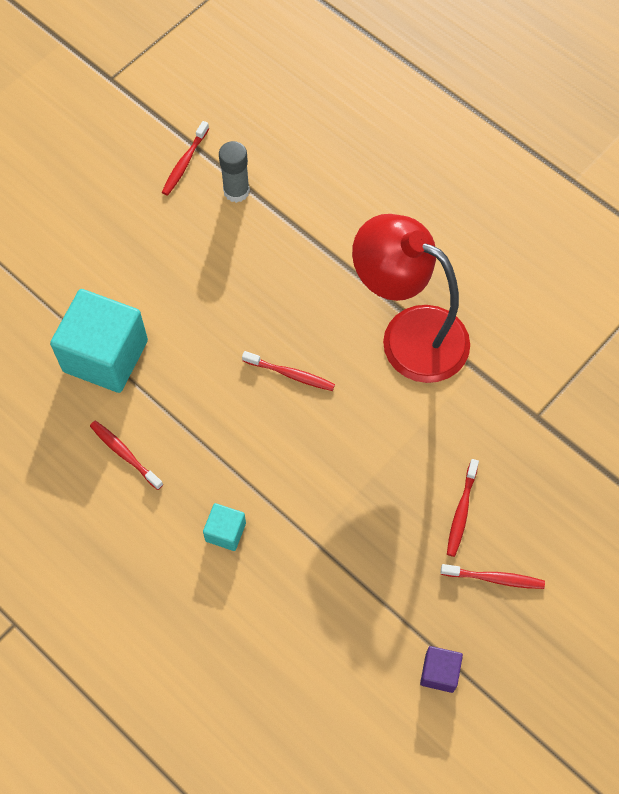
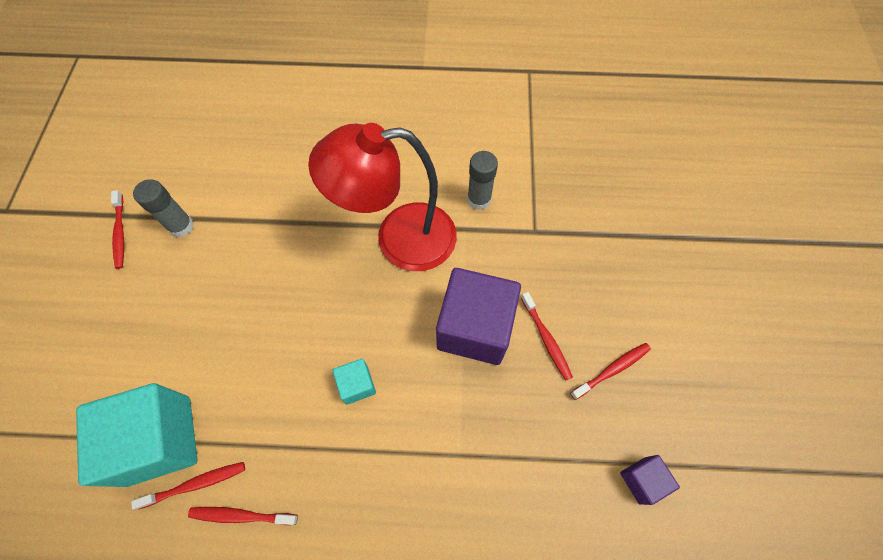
camera: 40 degrees left, 0 degrees up
turquoise cube [203,503,246,551] -> turquoise cube moved to [332,358,376,405]
red toothbrush [242,351,335,391] -> red toothbrush moved to [131,462,245,510]
none -> purple cube [436,268,521,365]
none -> grey glue stick [467,151,498,210]

